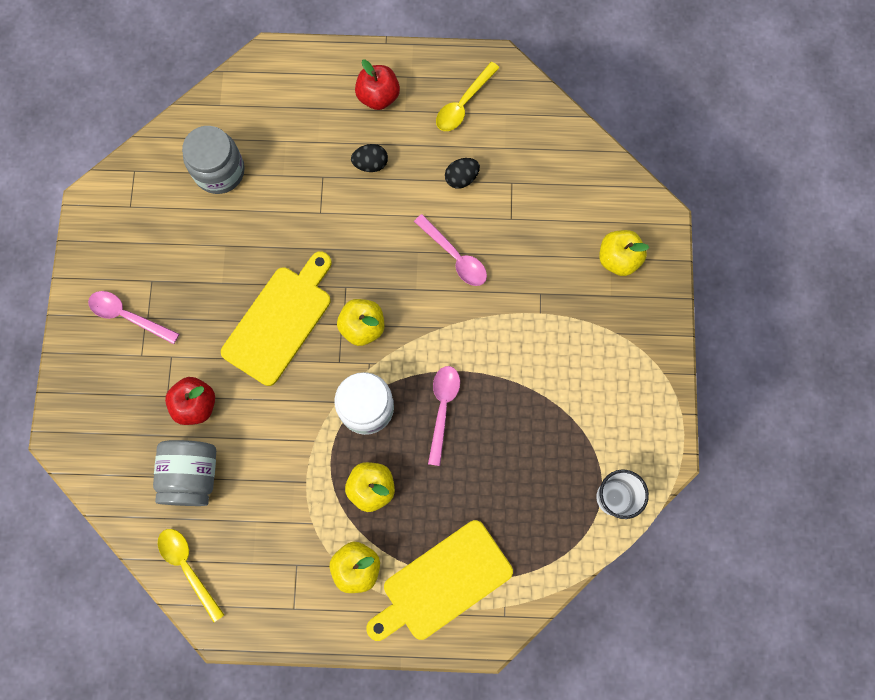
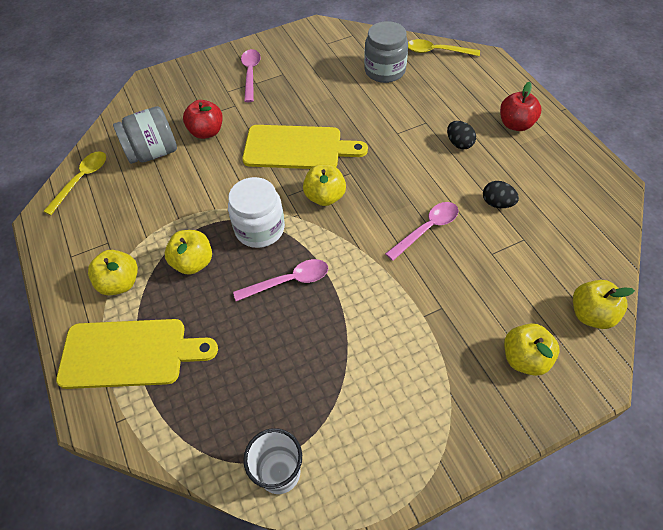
camera: 65 degrees right, 20 degrees down
yellow cutting board [366,520,513,641] -> yellow cutting board turned 150 degrees clockwise [56,319,218,389]
pink spoon [414,214,487,286] -> pink spoon turned 150 degrees counterclockwise [385,202,459,261]
yellow spoon [436,62,499,131] -> yellow spoon moved to [408,39,480,56]
none -> yellow apple [573,280,635,329]

